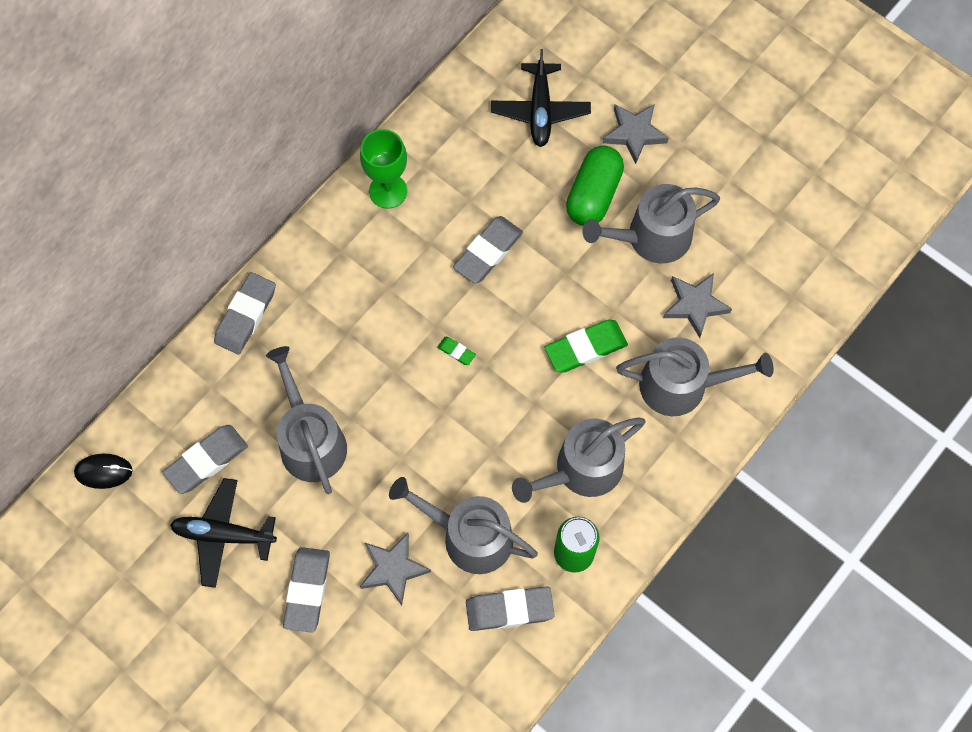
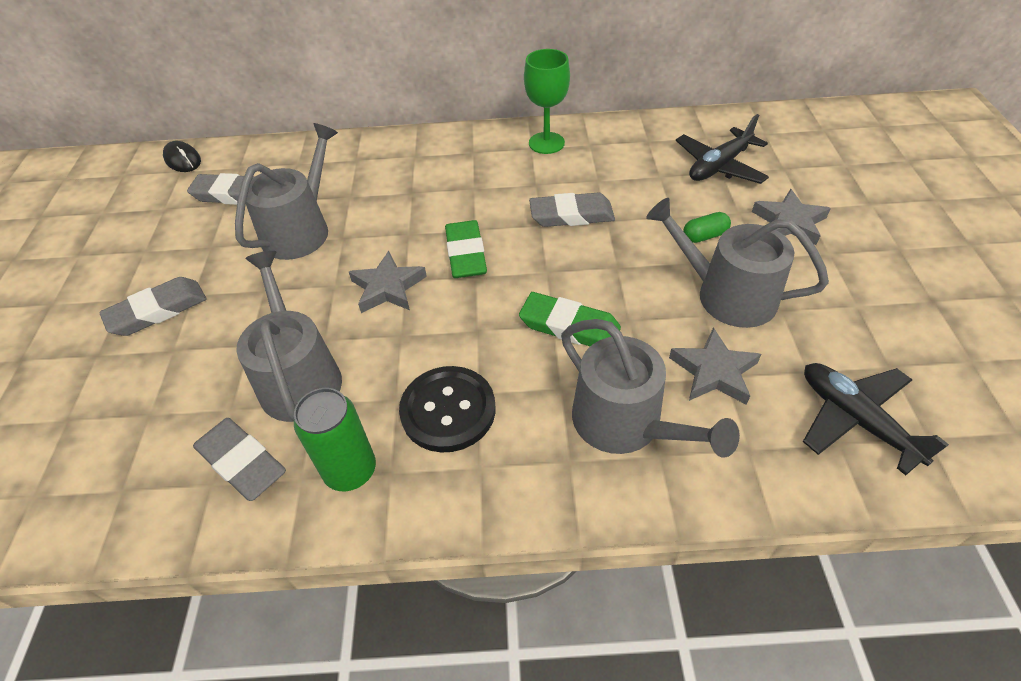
camera: 50 degrees right, 20 degrees down
black plane [170,478,277,588] -> black plane moved to [803,363,949,475]
grey eraser [214,272,276,354] -> none
grey star [360,533,431,605] -> grey star moved to [349,251,427,313]
green eraser [437,337,476,365] -> green eraser [445,220,487,278], size x2.10
grey watering can [512,417,645,503] -> black button [399,366,496,453]
green capsule [566,145,624,226] -> green capsule [683,212,731,243], size x0.51

